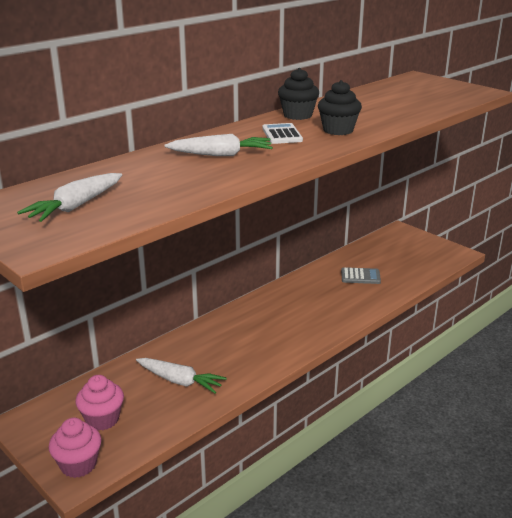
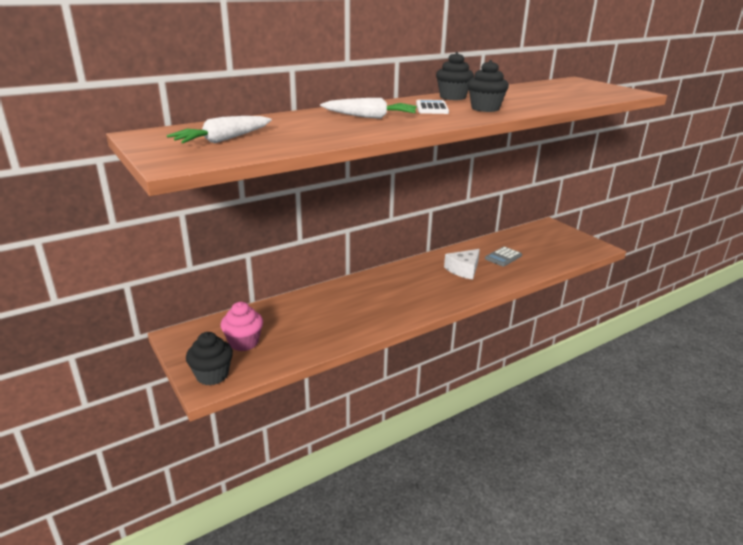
camera: 10 degrees right, 0 degrees up
pink cupcake [49,418,102,478] -> black cupcake [186,332,233,386]
white carrot [136,358,227,393] -> none
grey calculator [341,267,381,284] -> grey calculator turned 120 degrees clockwise [485,246,522,267]
none -> white cheese [444,249,480,280]

